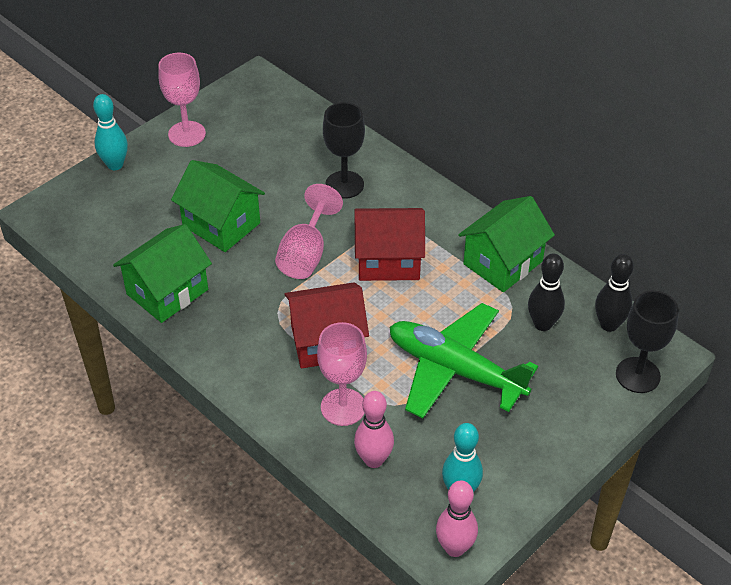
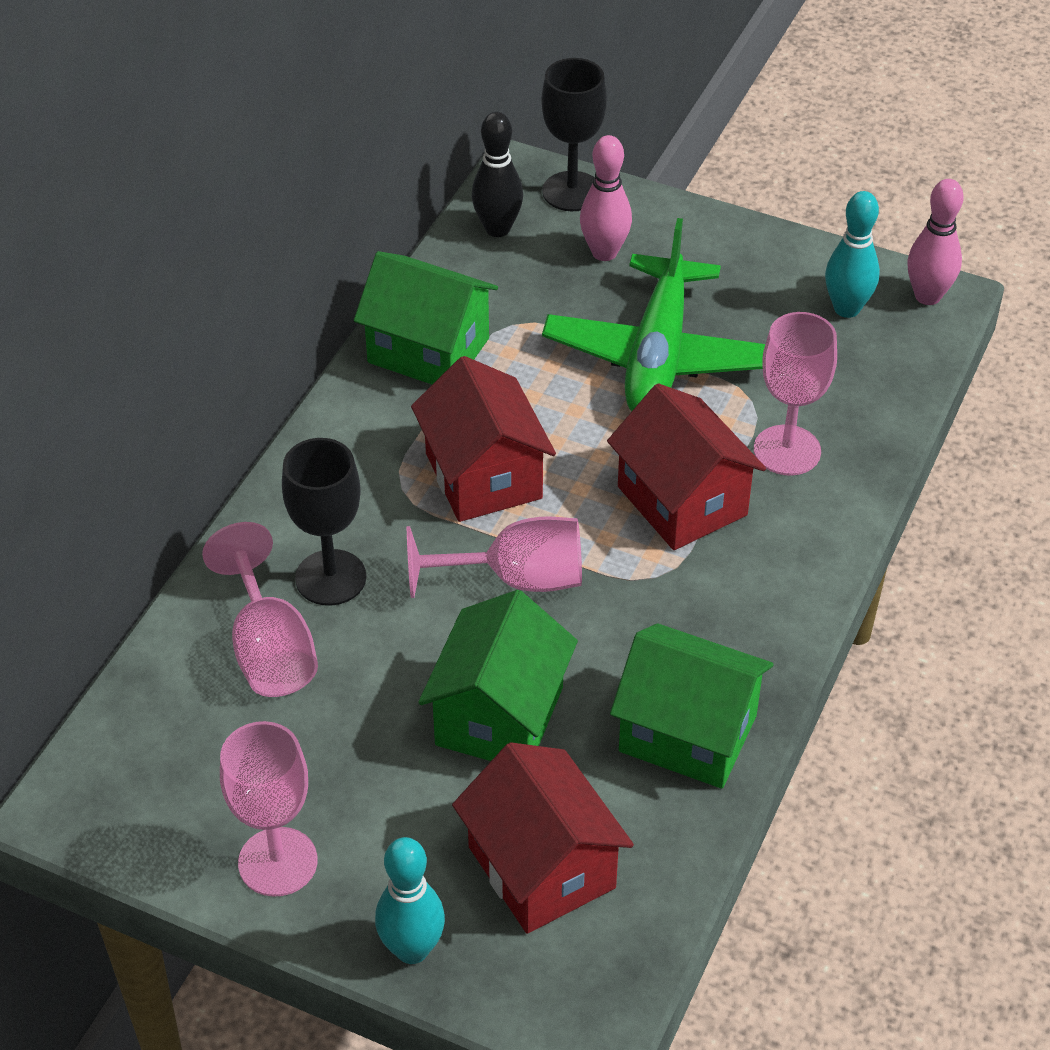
camera: 110 degrees left, 0 degrees up
pink bowling pin [354,391,394,468] -> pink bowling pin moved to [580,135,632,261]
black bowling pin [528,253,565,331] -> none
none -> pink goblet [202,522,318,697]
none -> red house [452,742,634,934]

